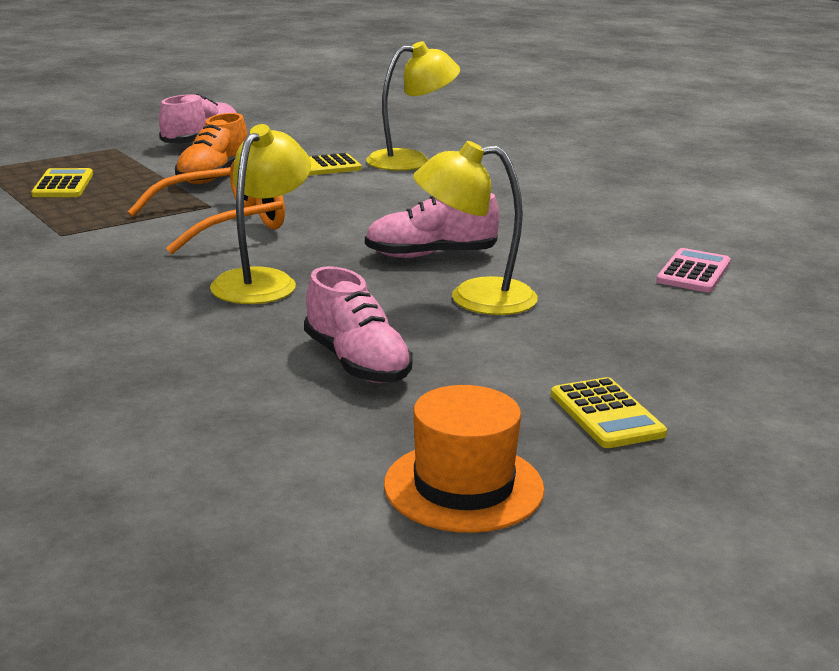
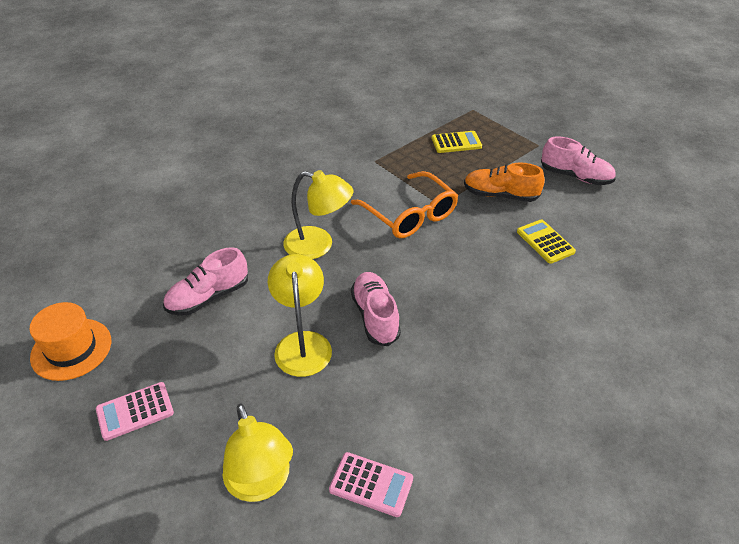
camera: 85 degrees right, 20 degrees up
yellow lamp [366,41,460,171] -> yellow lamp moved to [223,403,293,502]
yellow calculator [551,377,667,448] -> pink calculator [96,382,174,441]

